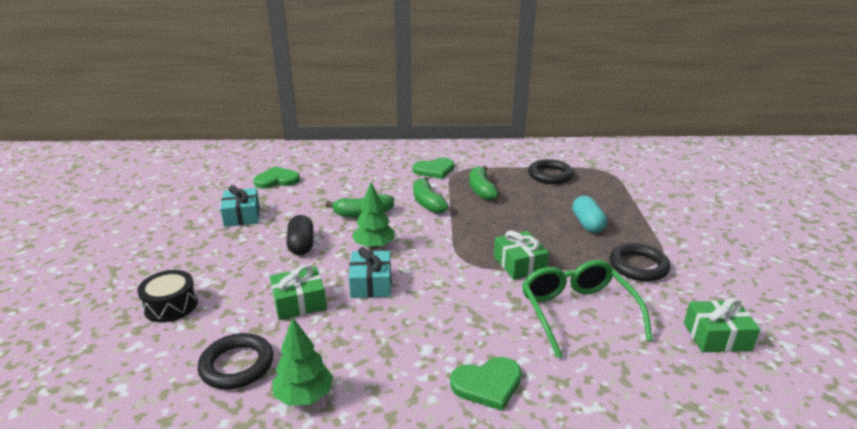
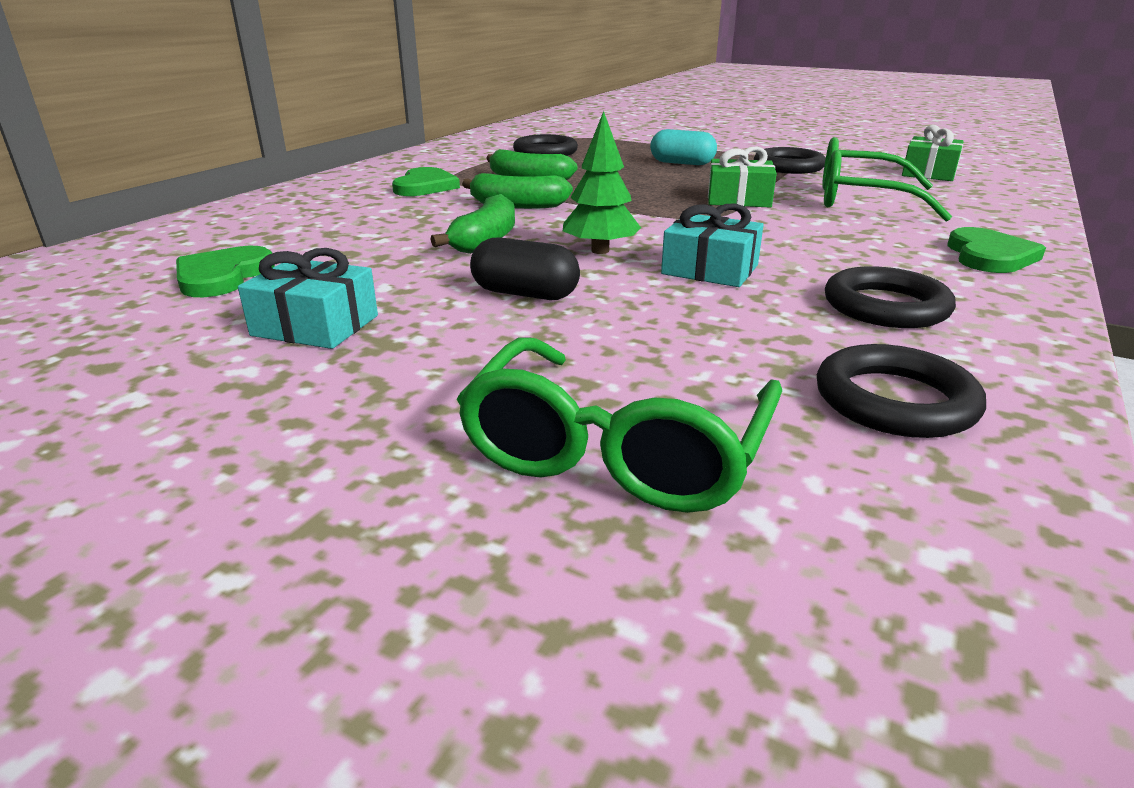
camera: 60 degrees left, 0 degrees up
black drum [137,270,198,323] -> green glasses [457,337,782,513]
green gift [270,265,327,320] -> none
green tree [272,318,333,406] -> none
none -> black ring [825,266,956,328]

